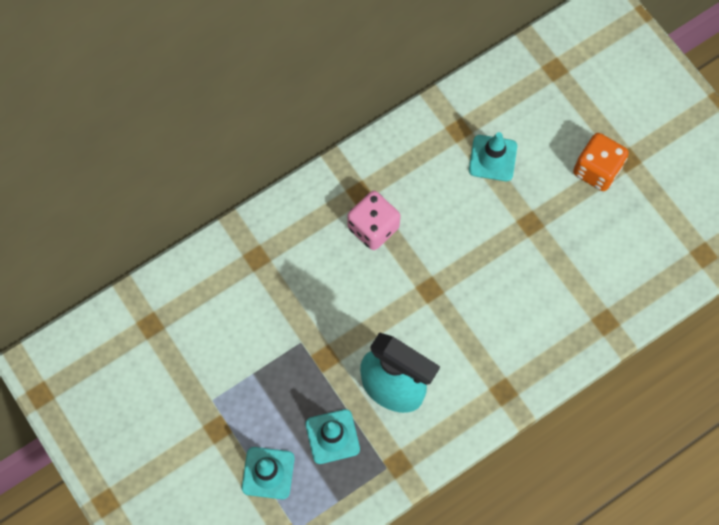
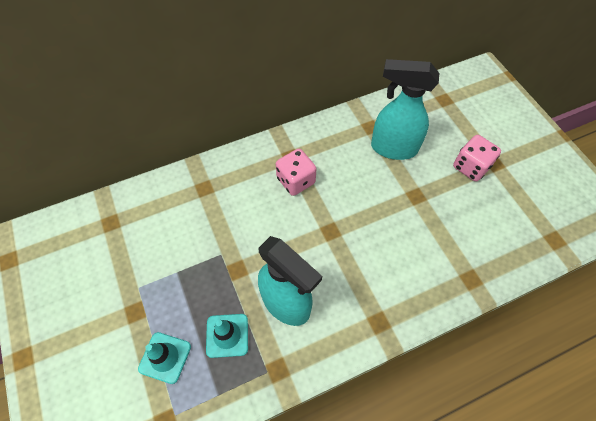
camera: 10 degrees right, 10 degrees down
turquoise traffic cone [469,132,517,181] -> turquoise spray bottle [371,59,439,160]
orange dice [573,133,629,191] -> pink dice [453,135,501,181]

